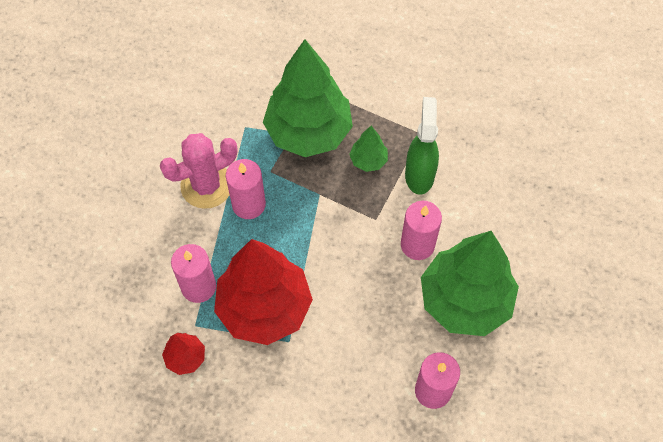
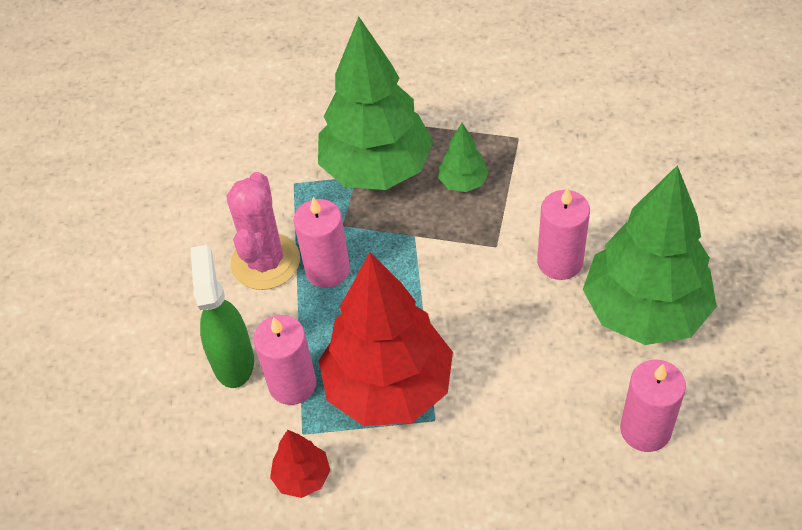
camera: 10 degrees left, 10 degrees down
pink cactus [160,133,237,209] -> pink cactus turned 45 degrees counterclockwise [227,172,300,290]
green spray bottle [405,97,439,195] -> green spray bottle moved to [191,245,254,388]

